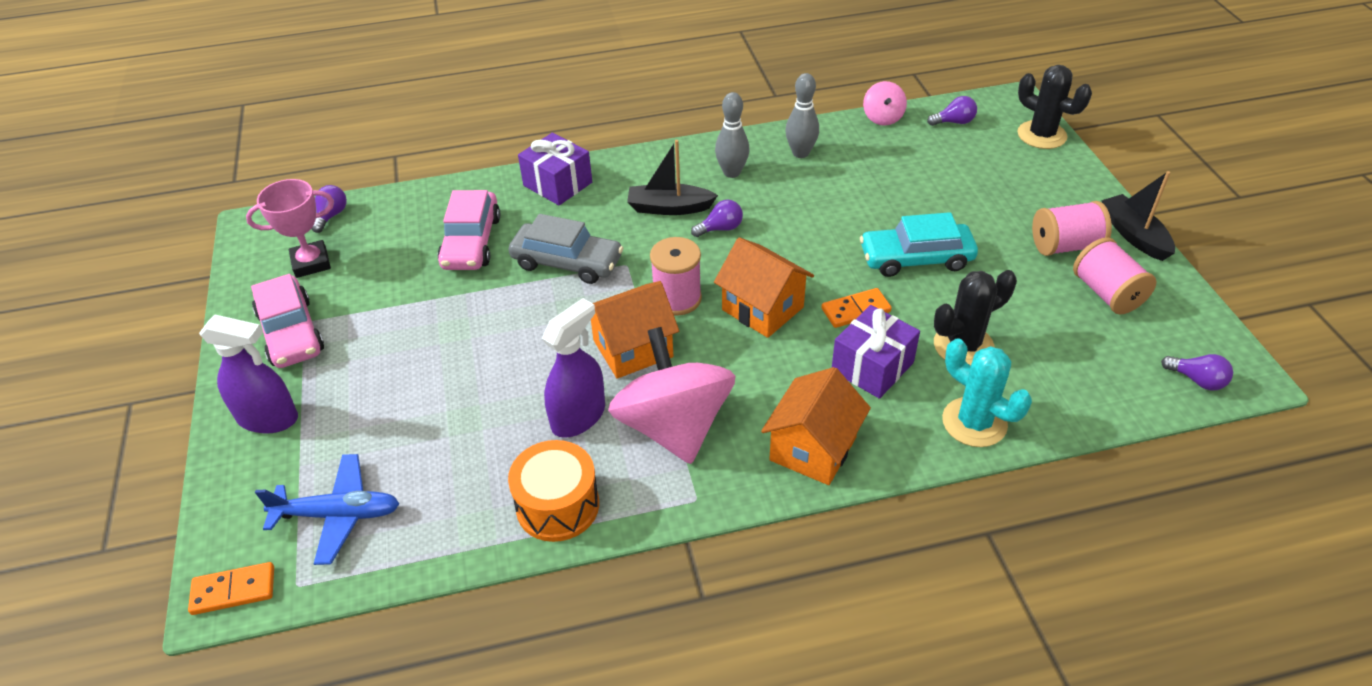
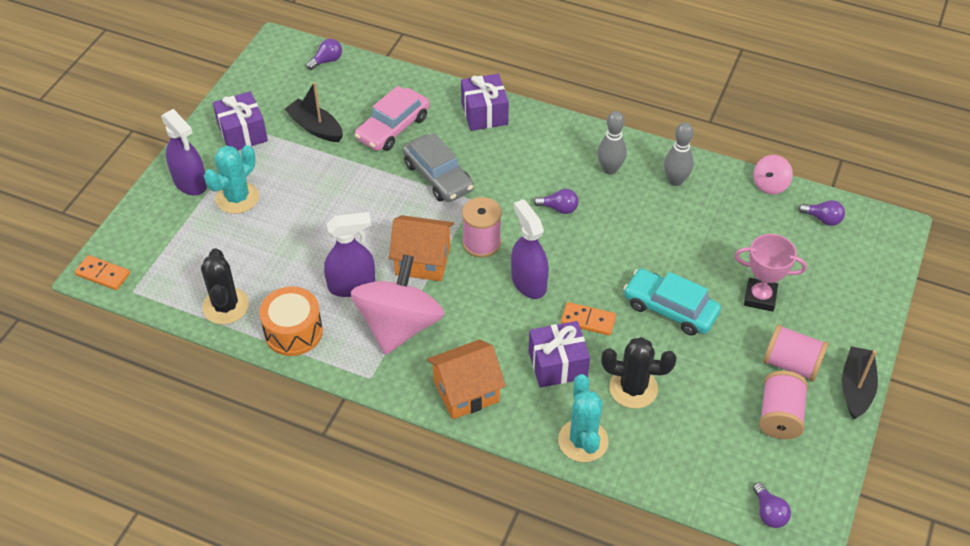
camera: 35 degrees right, 5 degrees up
pink trophy [246,179,334,278] -> pink trophy moved to [734,234,807,312]
pink car [251,274,324,368] -> purple gift [213,91,268,151]
blue plane [255,454,399,565] -> none
black boat [627,140,718,215] -> black boat moved to [285,82,343,142]
orange house [714,237,814,338] -> purple spray bottle [511,199,549,299]
black cactus [1017,65,1092,149] -> black cactus moved to [201,248,249,324]
none -> turquoise cactus [204,145,259,214]

